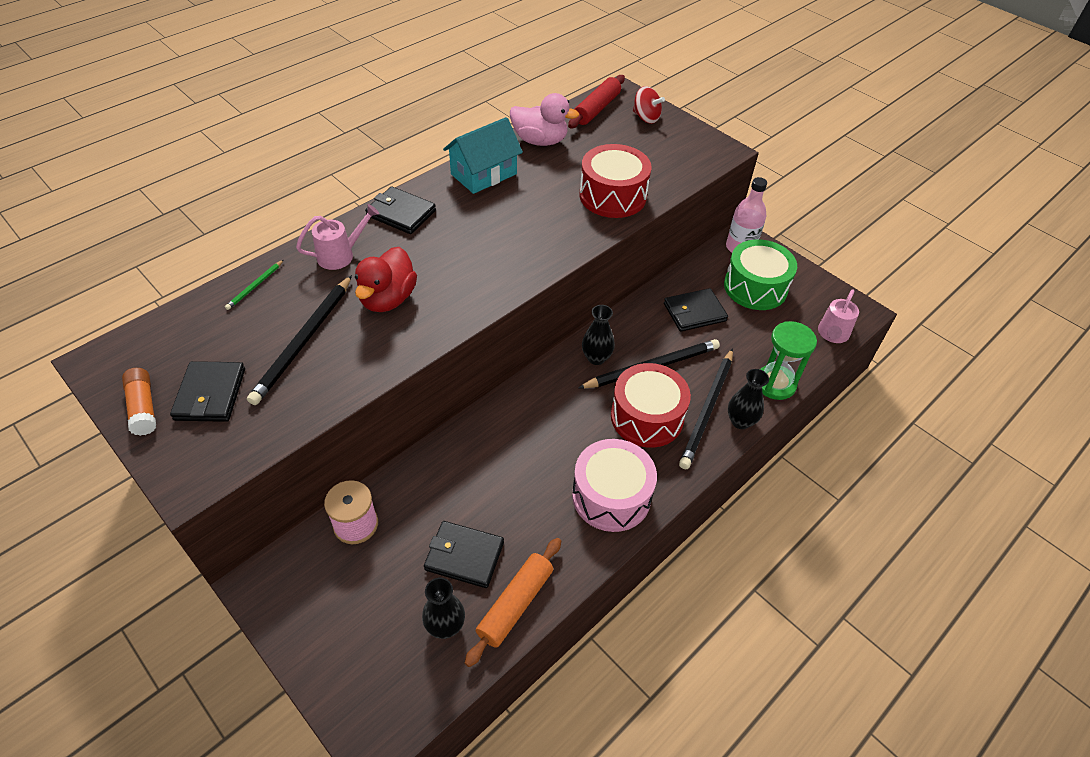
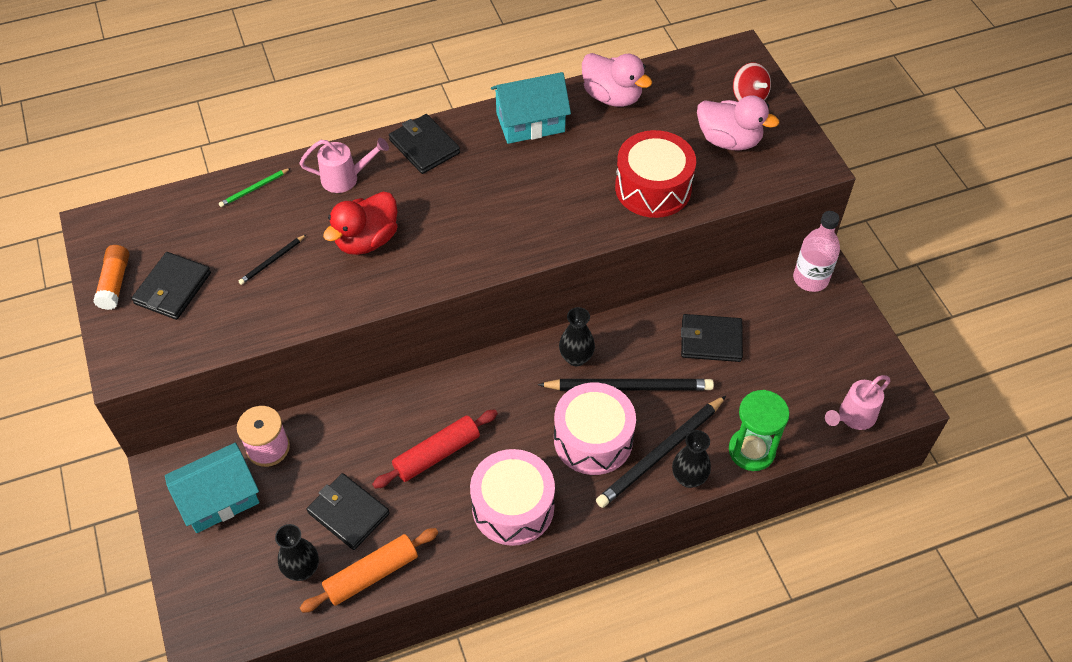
camera: 25 degrees right, 5 degrees up
black pencil [247,275,352,405] -> black pencil [238,235,306,285], size x0.47
red rolling pin [568,75,625,128] -> red rolling pin moved to [372,410,498,489]
red drum [611,363,691,448] -> pink drum [554,383,636,475]
green drum [724,239,797,310] -> none
none -> turquoise house [165,443,259,533]
none -> pink duck [697,95,779,151]

